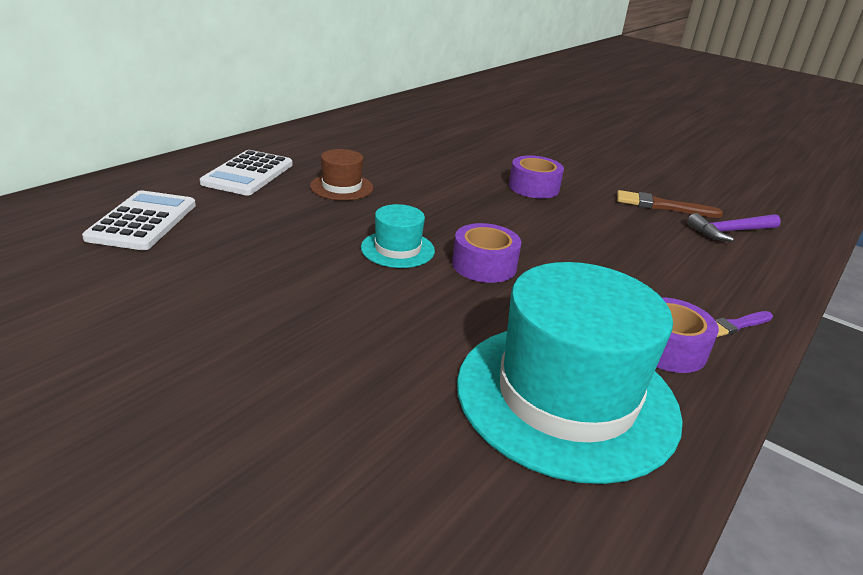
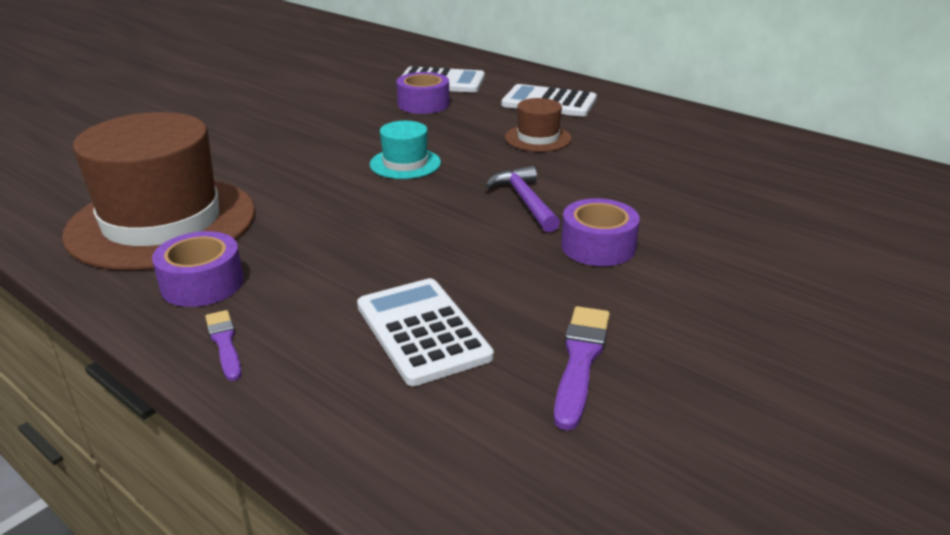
camera: 95 degrees right, 0 degrees up
purple tape [452,223,521,283] -> purple tape moved to [396,72,449,114]
turquoise hat [457,262,683,484] -> brown hat [62,112,255,270]
brown brush [617,190,723,218] -> purple brush [554,306,610,430]
purple hammer [687,213,781,242] -> purple hammer moved to [485,166,560,233]
none -> white calculator [357,278,494,386]

